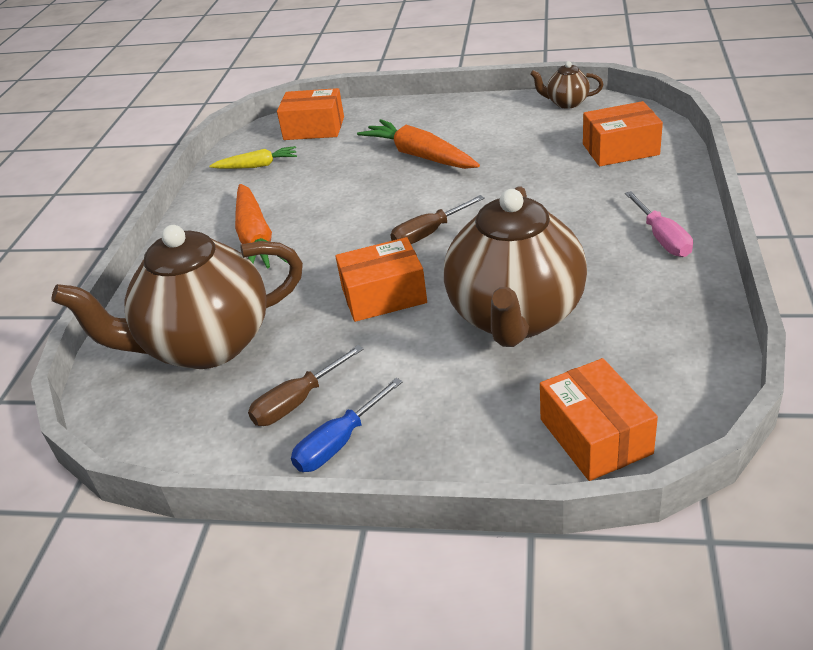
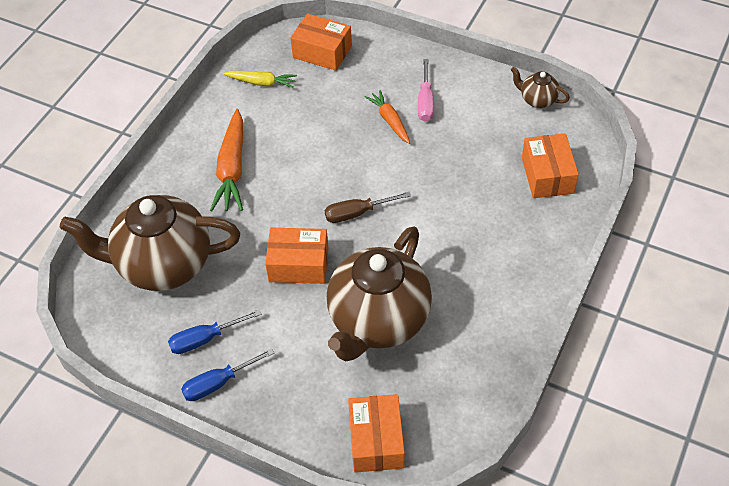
camera: 15 degrees right, 15 degrees up
brown screwdriver [248,345,364,426] -> blue screwdriver [168,310,261,354]
orange carrot [357,119,480,169] -> orange carrot [365,90,410,144], size x0.60
orange box [583,101,663,166] -> orange box turned 75 degrees clockwise [522,133,579,198]
pink screwdriver [625,191,693,257] -> pink screwdriver moved to [418,59,434,122]

